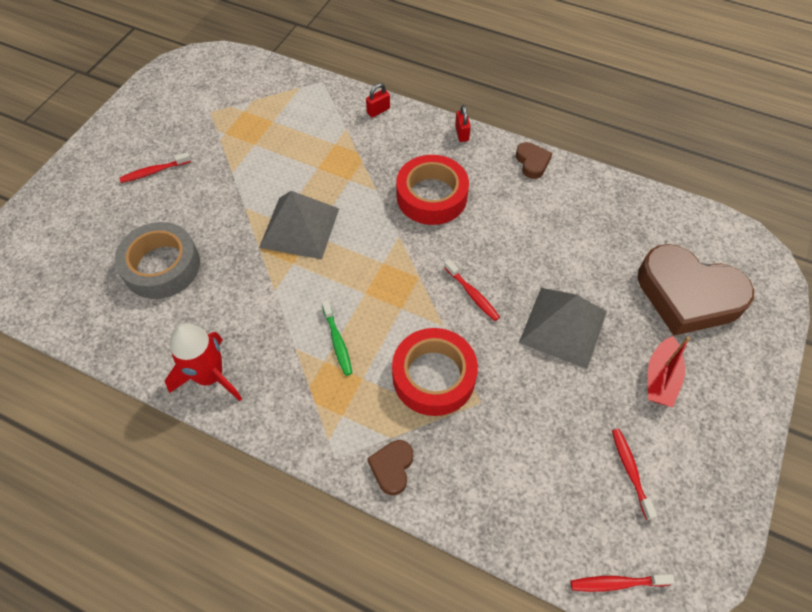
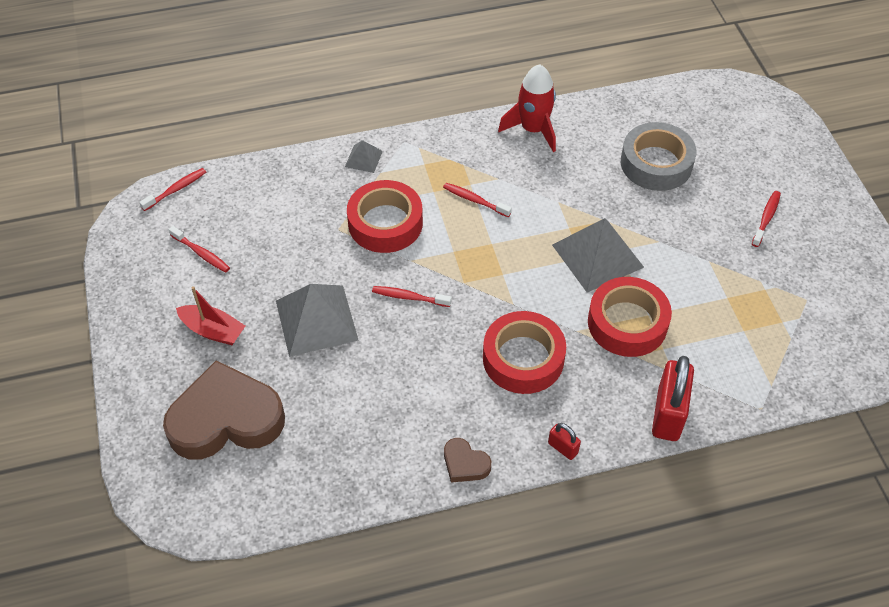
camera: 140 degrees right, 5 degrees down
green toothbrush [322,300,352,376] -> red toothbrush [443,183,512,217]
red padlock [366,83,390,117] -> red padlock [652,356,694,441], size x2.07
brown heart [367,440,413,495] -> grey pyramid [345,140,383,173]
red boat [648,336,690,407] -> red boat turned 135 degrees clockwise [176,286,245,345]
none -> red tape [588,277,672,357]

